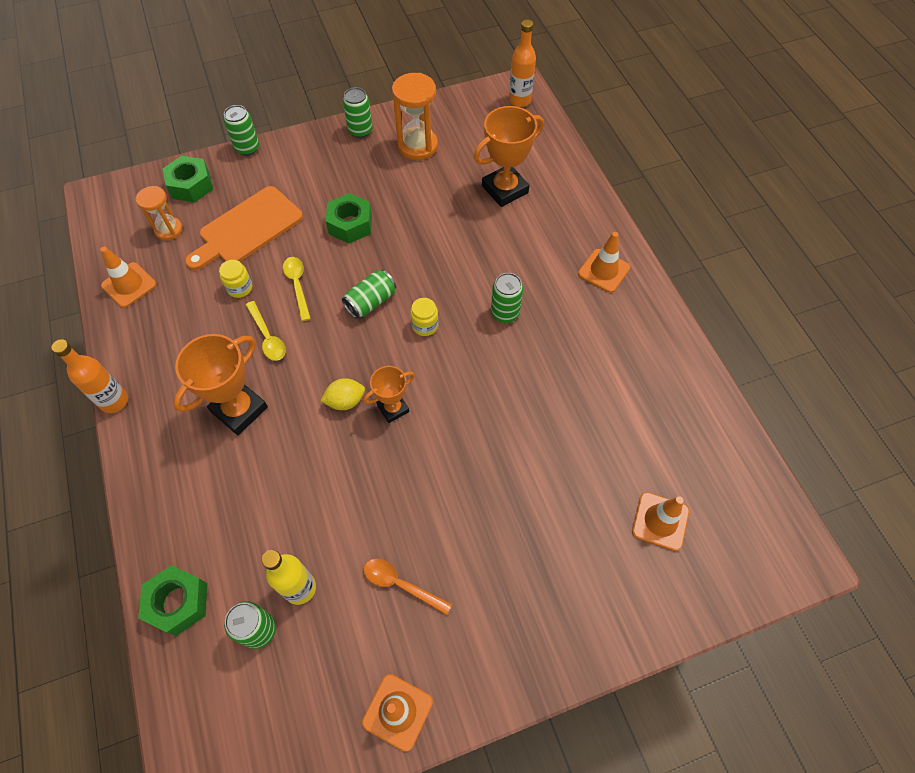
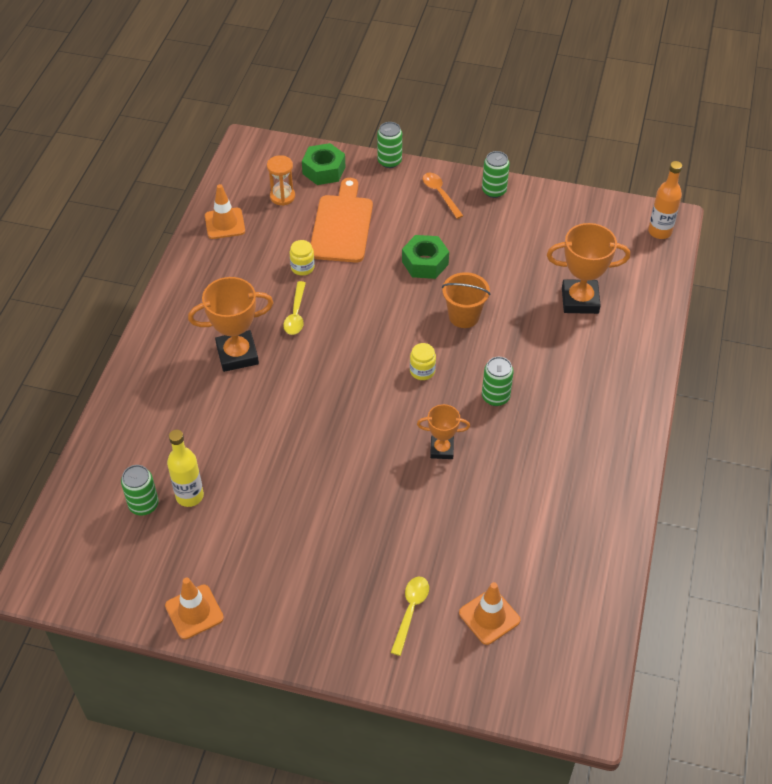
camera: 35 degrees right, 10 degrees down
orange bottle [52,339,128,413] -> none
green nut [138,565,207,636] -> none
orange cutting board [185,186,303,270] -> orange cutting board turned 105 degrees clockwise [311,178,373,263]
yellow spoon [283,257,311,321] -> yellow spoon moved to [391,576,429,656]
yellow lemon [320,378,365,410] -> none
green can [342,270,396,319] -> none
orange trophy [363,366,415,423] -> orange trophy moved to [417,404,470,459]
orange spoon [364,559,452,615] -> orange spoon moved to [423,173,463,219]
orange hourglass [392,73,438,160] -> none
orange traffic cone [578,232,630,293] -> none
none -> orange bucket [442,272,490,328]

